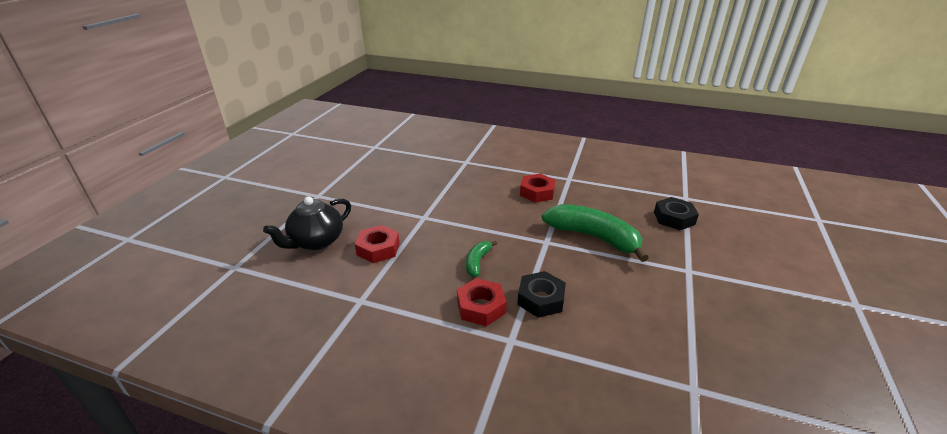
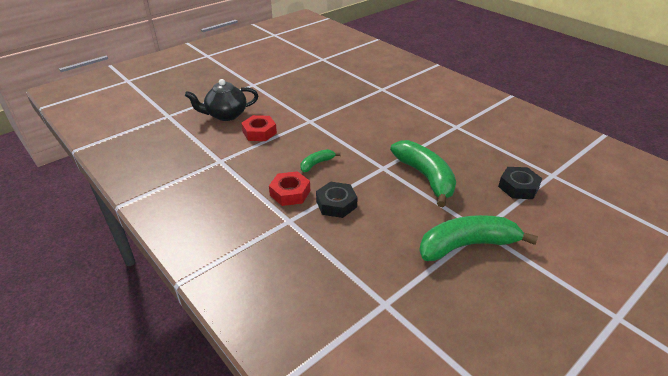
camera: 30 degrees right, 5 degrees up
red nut [520,174,555,202] -> none
none -> green banana [419,215,538,261]

